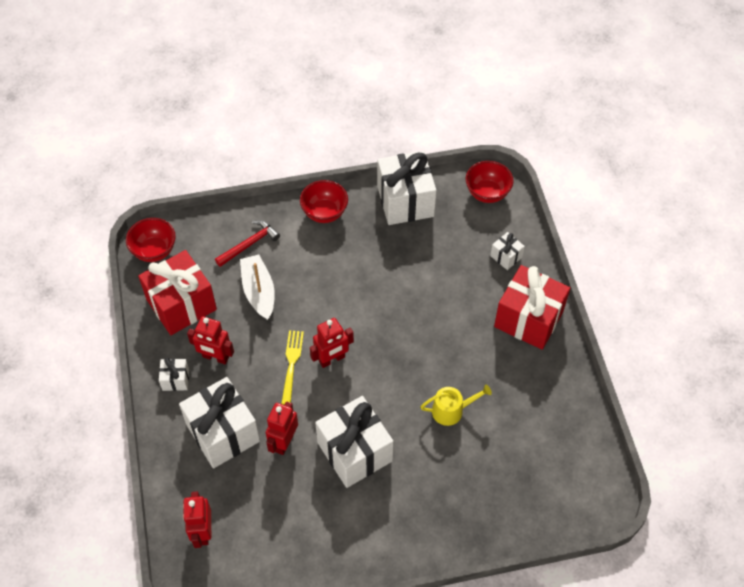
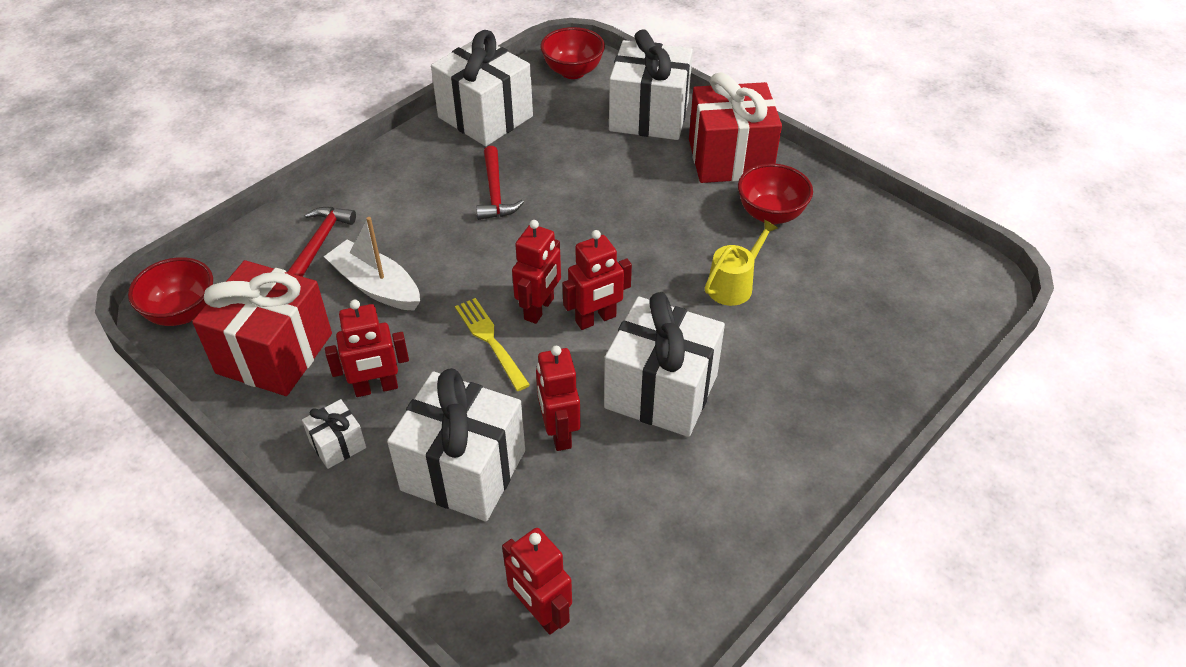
camera: 35 degrees left, 10 degrees down
red bowl [300,180,348,223] -> red bowl moved to [738,163,813,225]
white gift [490,232,525,270] -> white gift [609,29,693,140], size x2.19
none -> red hammer [476,146,524,220]
none -> red robot [562,230,632,330]

